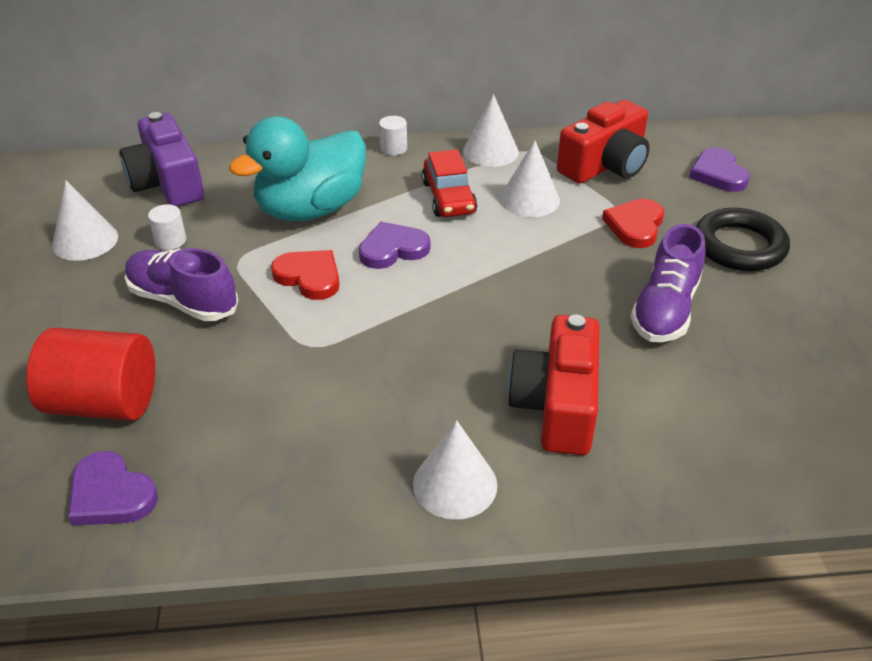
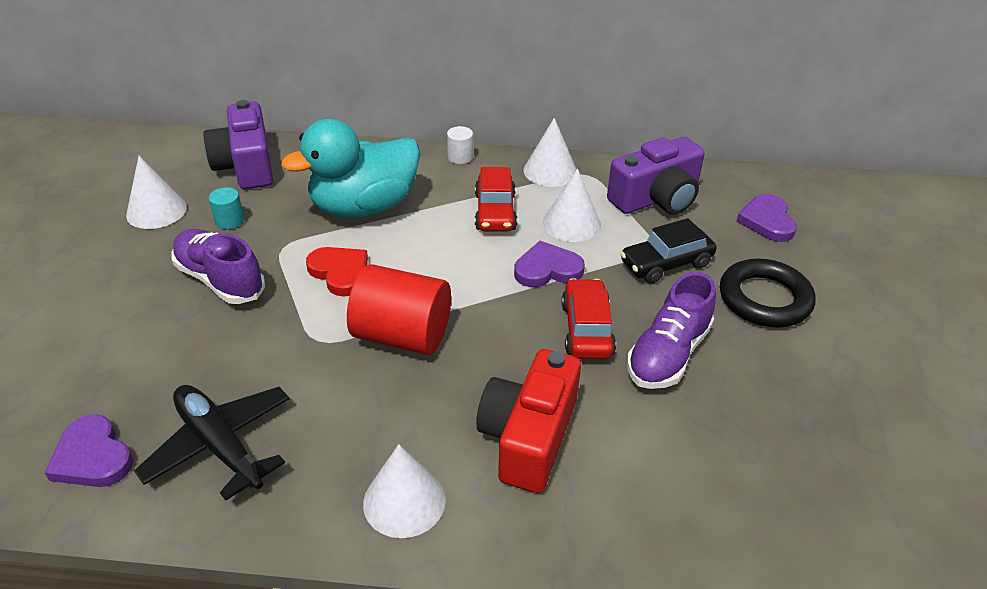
camera: 10 degrees right, 0 degrees up
red cylinder [26,327,155,421] -> red cylinder moved to [347,264,451,355]
white cylinder [148,204,186,250] -> turquoise cylinder [209,187,244,229]
purple heart [359,222,430,269] -> purple heart moved to [514,241,585,287]
red camera [557,100,650,184] -> purple camera [607,137,705,215]
red heart [602,199,664,248] -> black car [620,218,716,283]
none -> black plane [134,385,290,501]
none -> red car [562,278,616,359]

